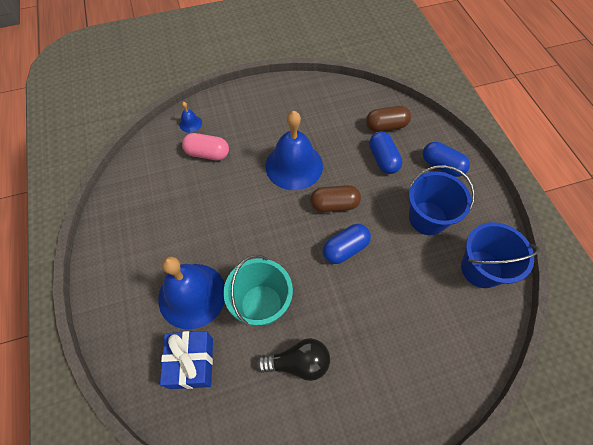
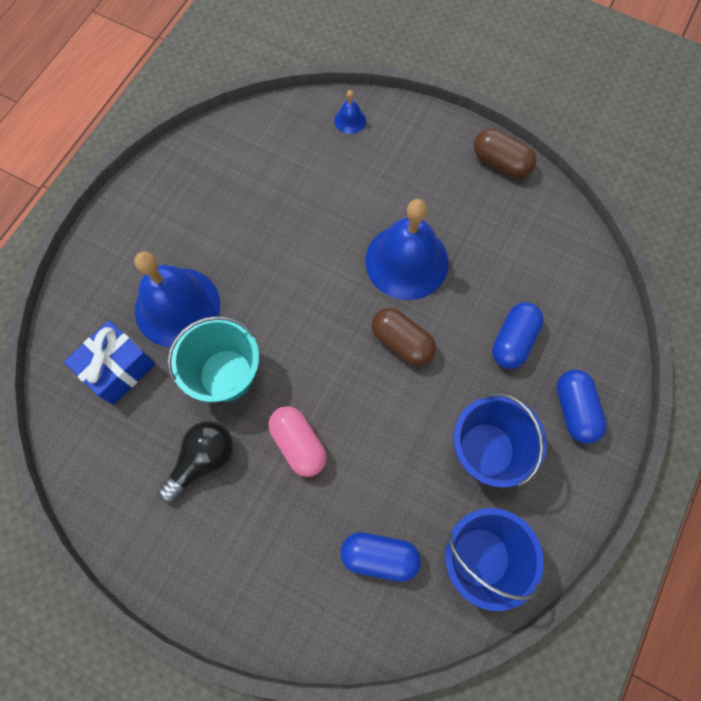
camera: 45 degrees right, 10 degrees up
pink capsule [182,133,229,160] -> pink capsule moved to [268,406,327,477]
black light bulb [256,338,330,381] -> black light bulb turned 90 degrees counterclockwise [158,421,233,503]
blue capsule [323,224,371,264] -> blue capsule moved to [341,532,421,582]
brown capsule [366,106,411,132] -> brown capsule moved to [474,128,536,178]

